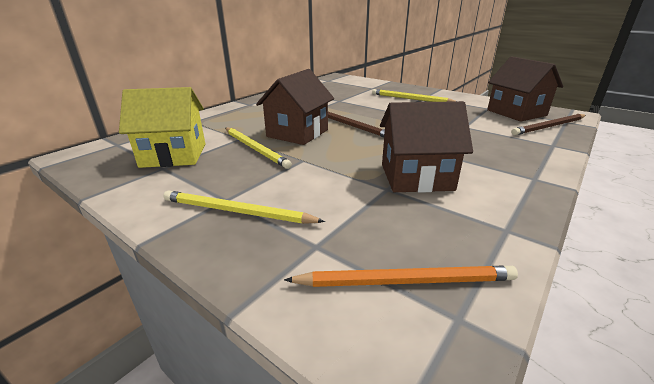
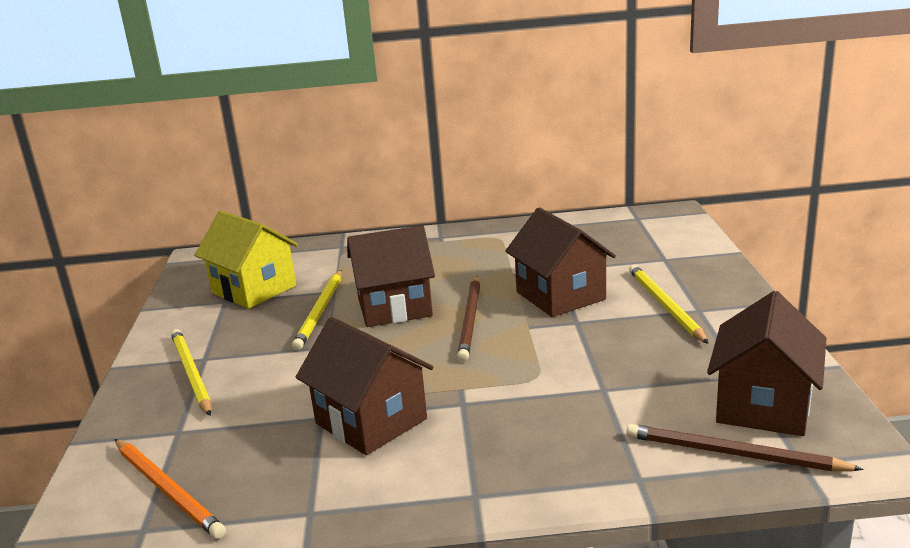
camera: 50 degrees right, 5 degrees down
none -> brown house [505,207,616,317]

